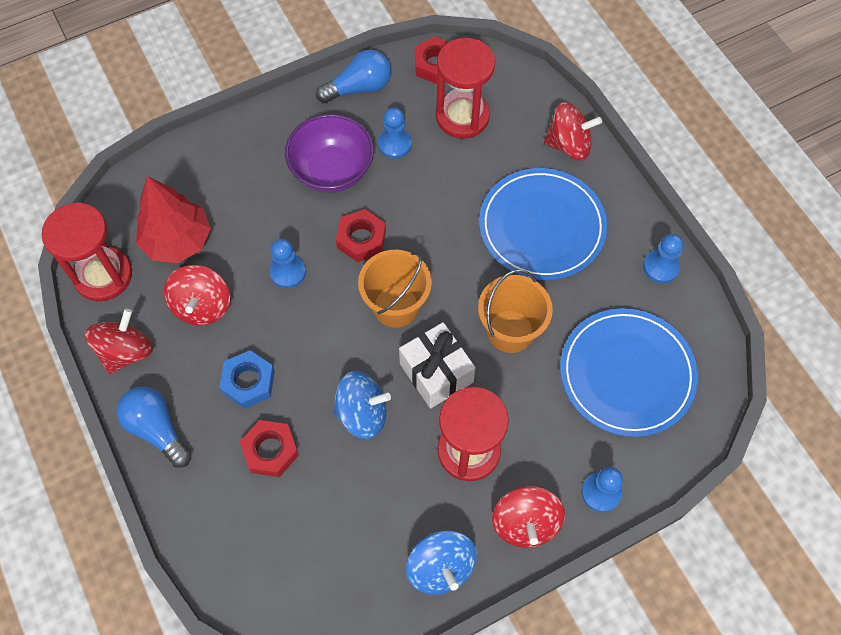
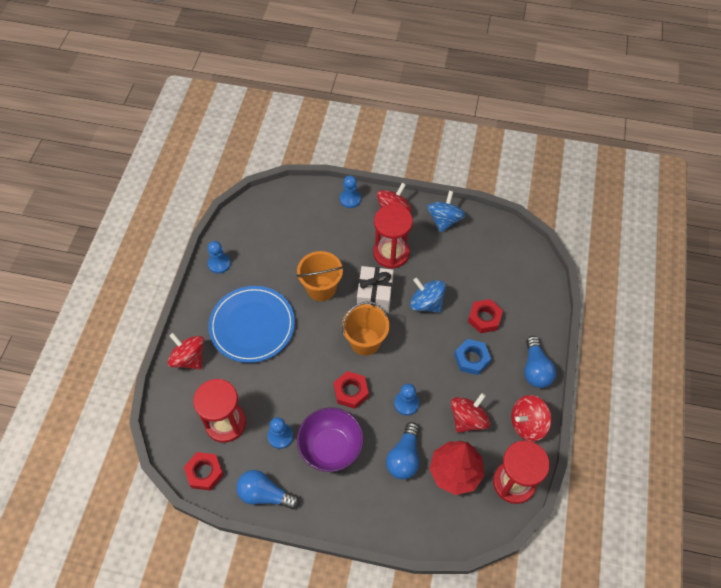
camera: 140 degrees left, 5 degrees down
blue plate [560,308,698,437] -> none
none -> blue light bulb [386,422,419,479]

